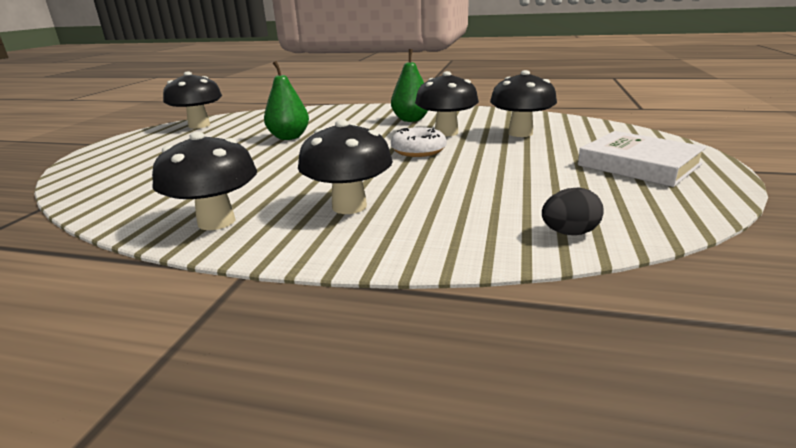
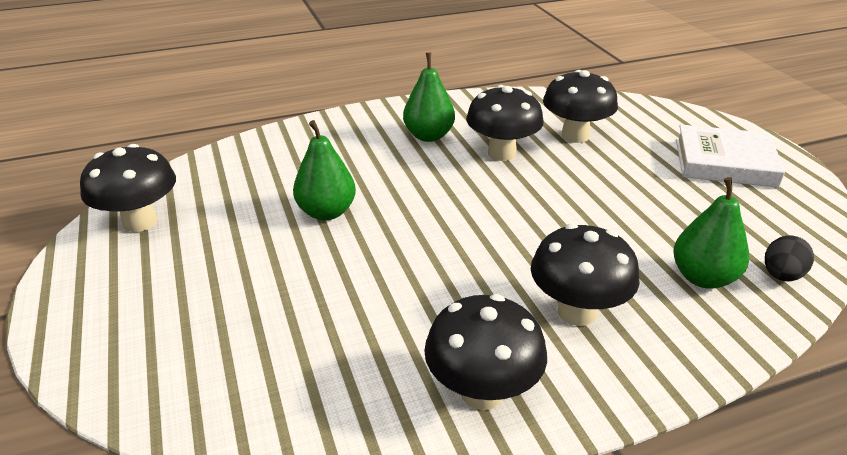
camera: 35 degrees left, 10 degrees up
white donut [391,127,447,157] -> none
none -> green pear [673,177,749,289]

